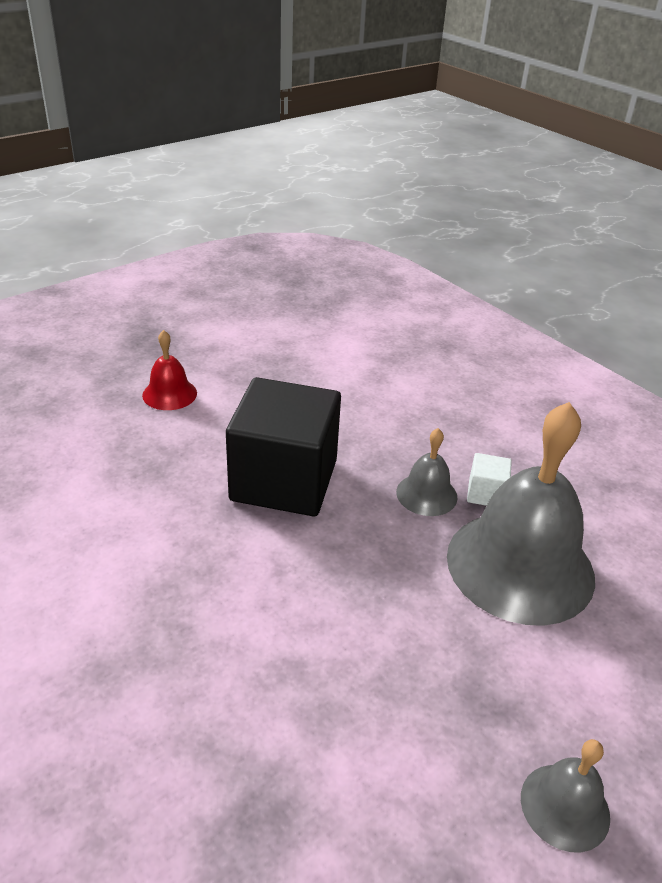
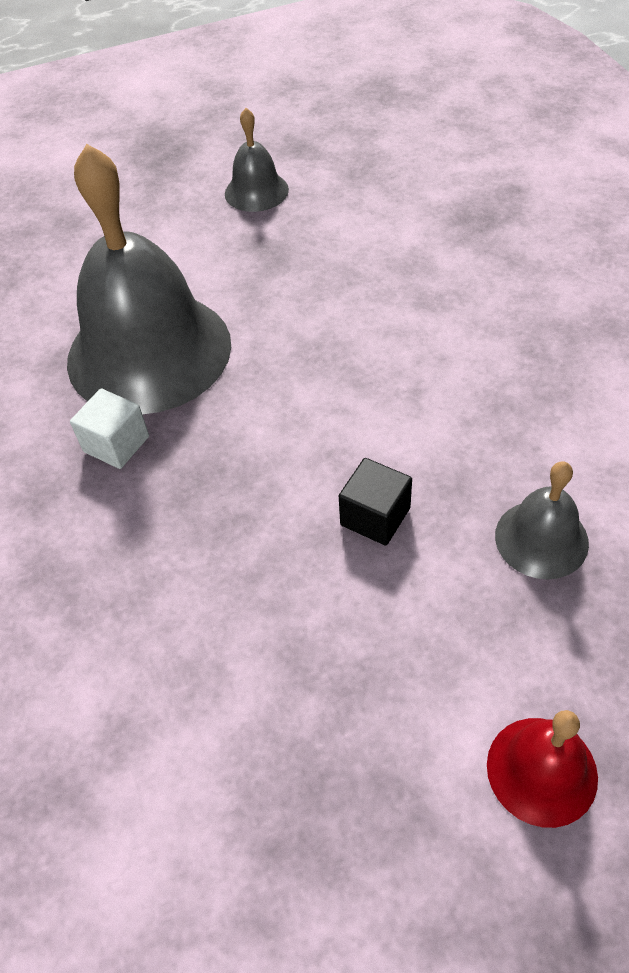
camera: 155 degrees left, 15 degrees up
black cube [226,377,341,516] -> black cube [339,458,412,546], size x0.41
grey bell [396,428,458,516] -> grey bell moved to [495,461,589,579]

